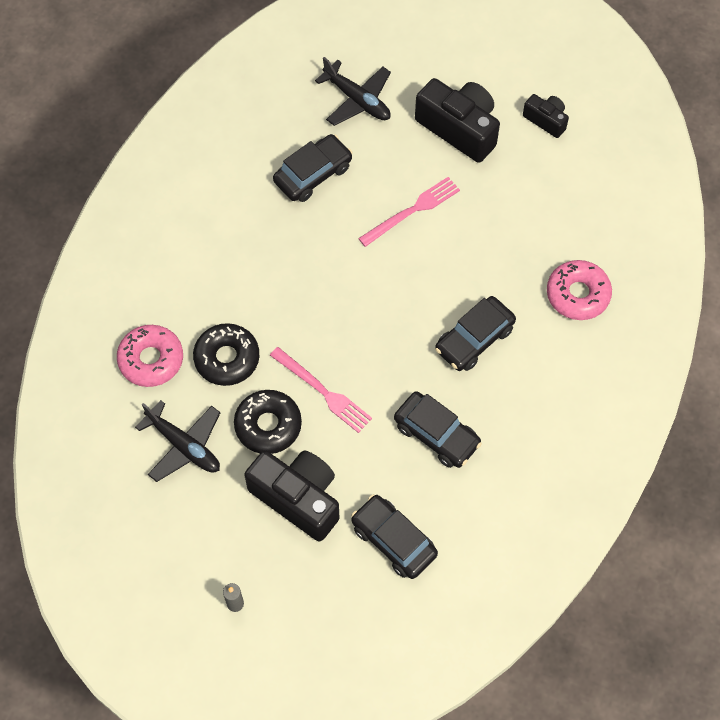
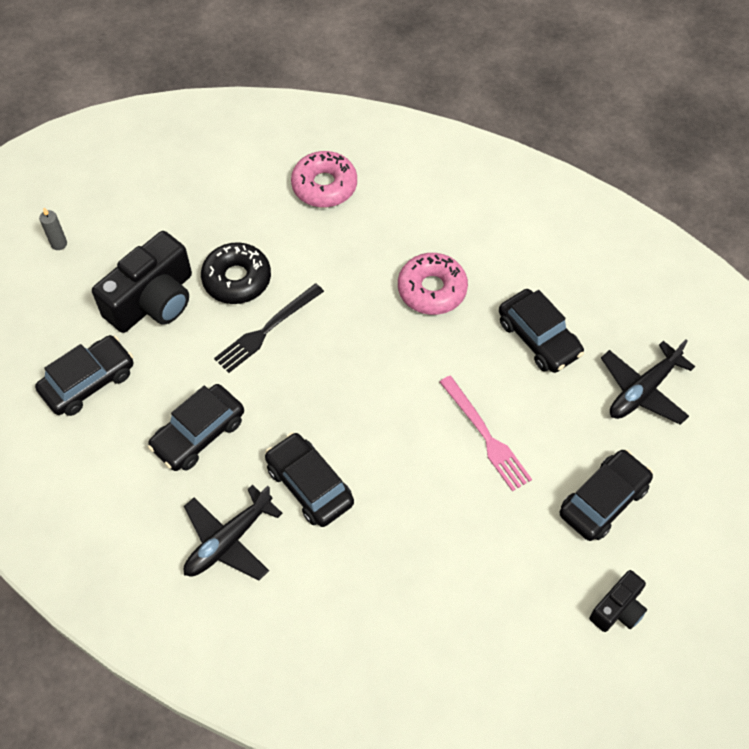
camera: 95 degrees right, 5 degrees down
black plane [135,400,220,482] -> black plane moved to [184,485,283,580]
black donut [193,323,259,386] -> none
pink fork [270,347,372,433] -> black fork [214,283,324,373]
black camera [415,78,500,163] -> black car [560,450,653,541]
pink donut [547,260,612,320] -> pink donut moved to [398,253,468,315]

